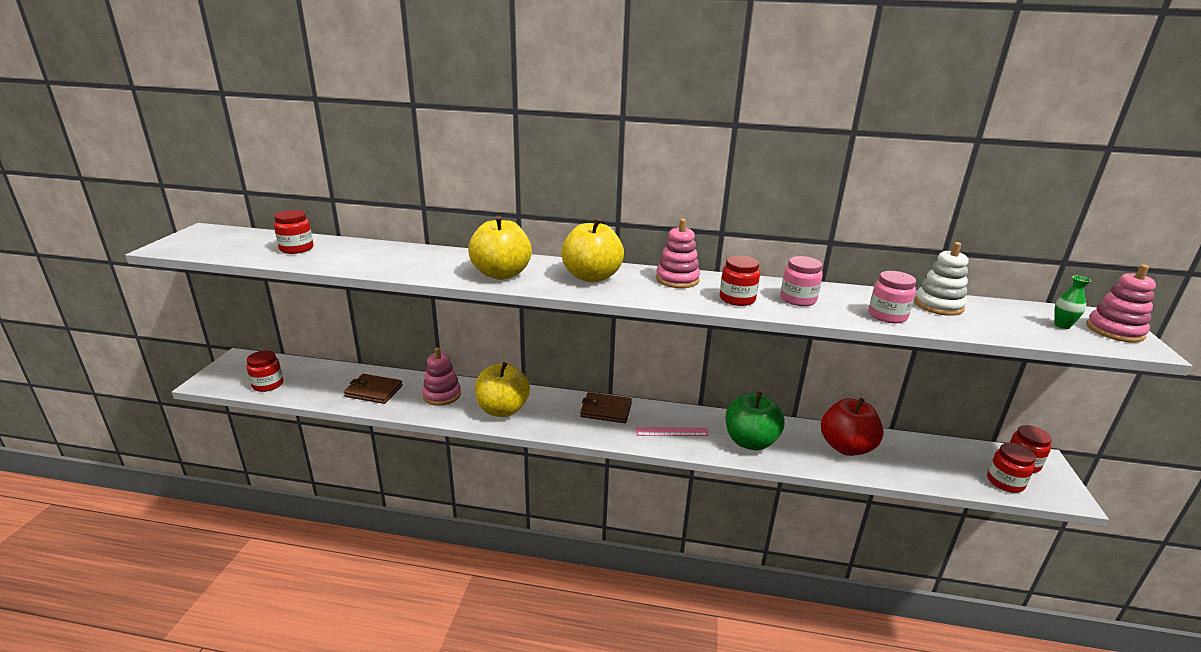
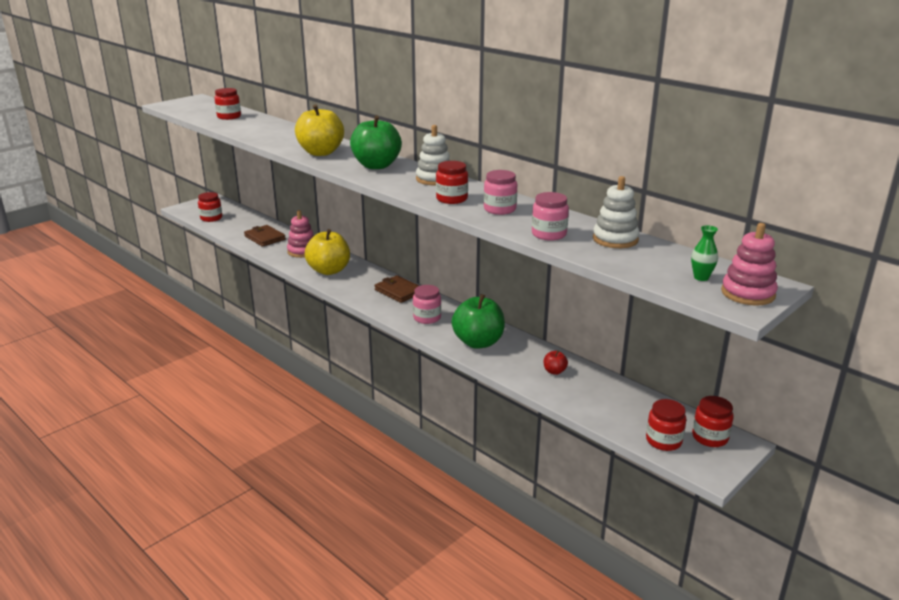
camera: 35 degrees right, 0 degrees up
yellow apple [561,218,624,283] -> green apple [350,115,402,169]
pink ruler [635,427,709,436] -> pink jar [413,285,441,324]
pink stacking toy [656,219,700,288] -> white stacking toy [416,125,451,185]
red apple [821,398,884,456] -> red apple [544,350,568,375], size x0.43

